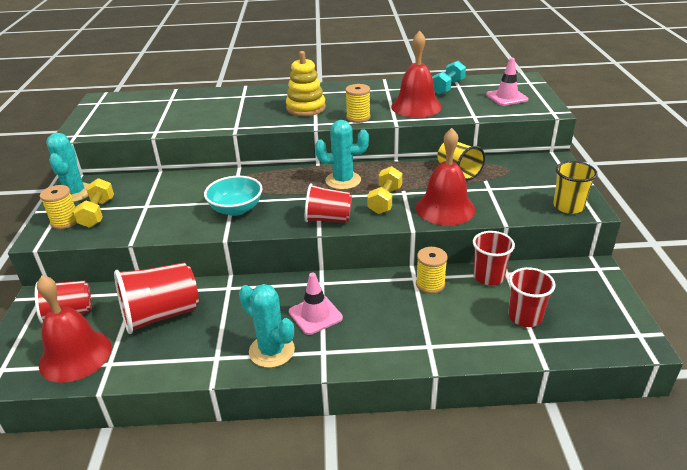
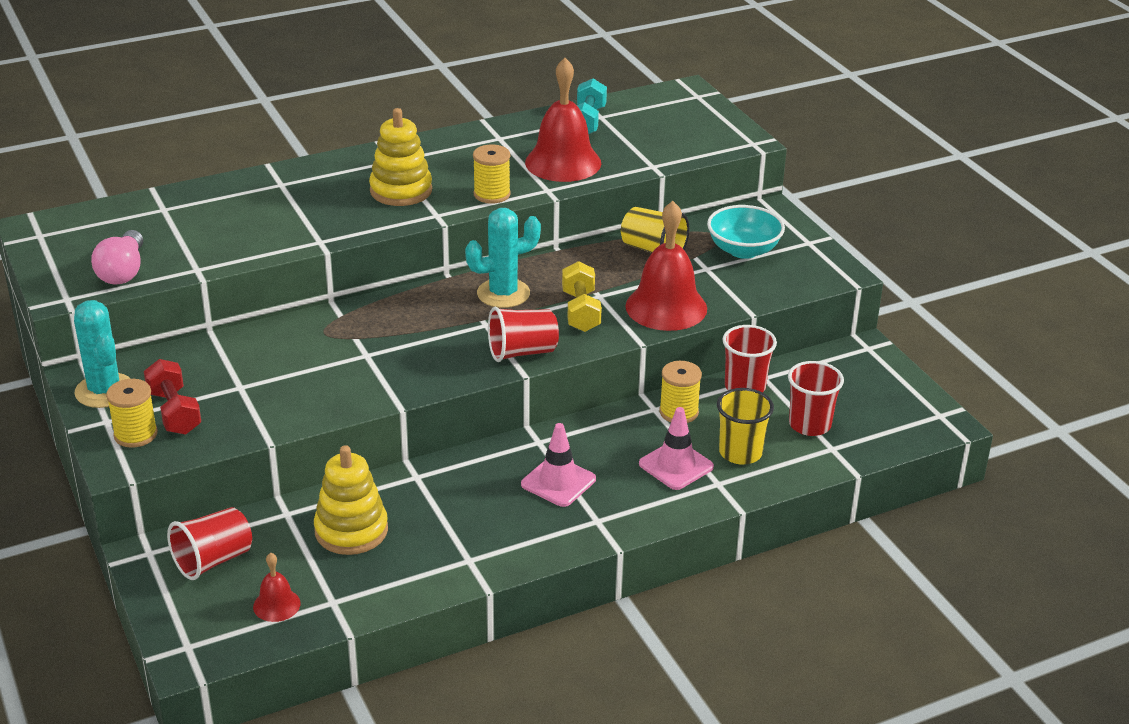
camera: 25 degrees left, 0 degrees up
red bell [37,275,112,383] -> red bell [253,553,301,622], size x0.48
yellow dumbbell [73,178,114,228] -> red dumbbell [144,359,201,435]
red cup [114,263,199,334] -> yellow stacking toy [314,445,388,555]
turquoise bowl [204,176,263,216] -> turquoise bowl moved to [707,205,785,259]
turquoise cactus [239,284,295,368] -> none
pink traffic cone [486,58,528,106] -> pink traffic cone moved to [639,407,714,490]
yellow cup [553,161,598,214] -> yellow cup moved to [717,388,774,465]
none -> pink light bulb [91,230,143,285]

